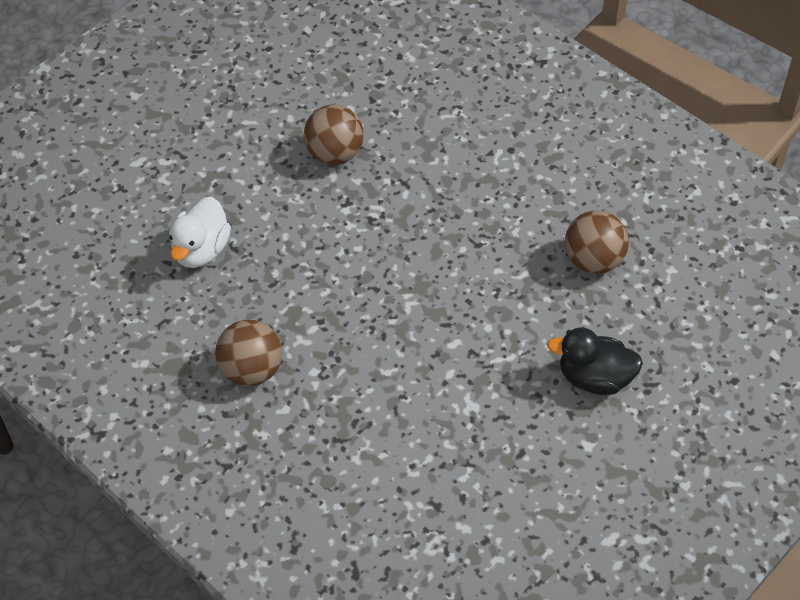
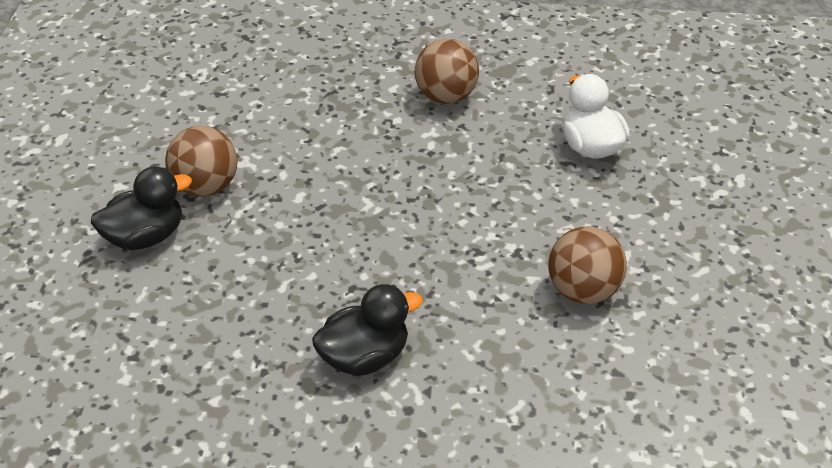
camera: 140 degrees right, 10 degrees down
brown ball [565,210,629,274] -> brown ball moved to [165,126,237,197]
none -> black duck [312,284,423,376]

